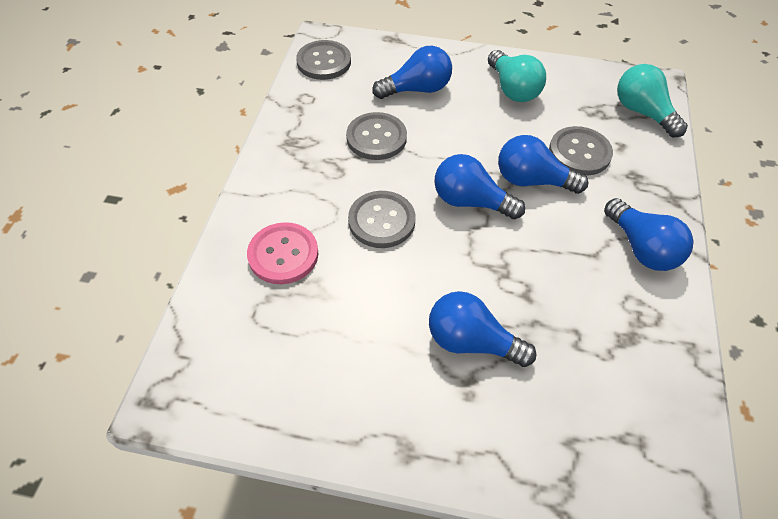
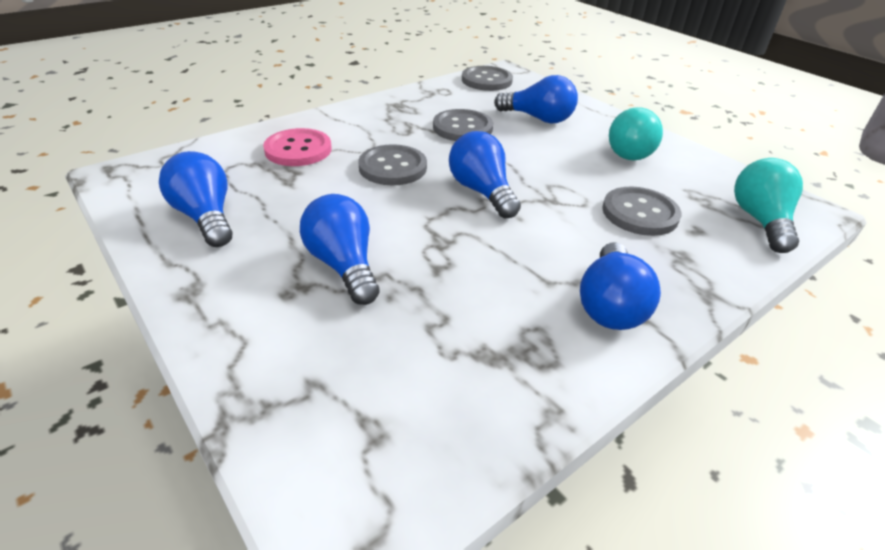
camera: 40 degrees right, 15 degrees down
blue light bulb [498,135,588,194] -> blue light bulb moved to [159,151,232,247]

